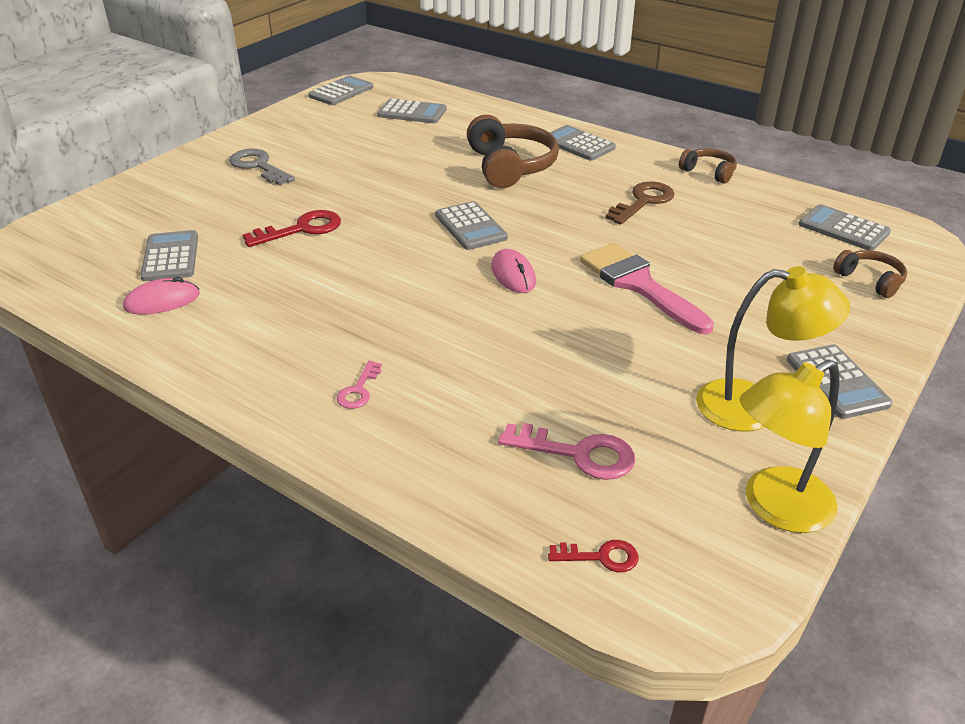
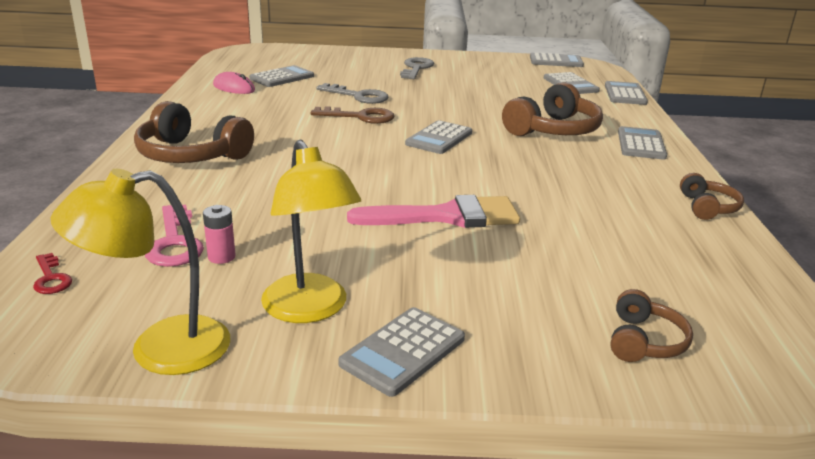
camera: 55 degrees right, 10 degrees down
red key [243,210,341,247] -> grey key [316,83,389,104]
pink key [337,361,382,409] -> brown headphones [134,101,254,163]
pink mouse [491,249,536,293] -> none
pink brush [580,243,714,334] -> pink brush turned 60 degrees clockwise [347,195,520,228]
brown key [606,181,674,225] -> brown key moved to [311,106,395,124]
yellow lamp [740,359,839,533] -> yellow lamp turned 45 degrees counterclockwise [50,169,230,375]
grey calculator [799,204,891,251] -> grey calculator moved to [605,81,648,105]
none -> pink battery [203,205,236,264]

